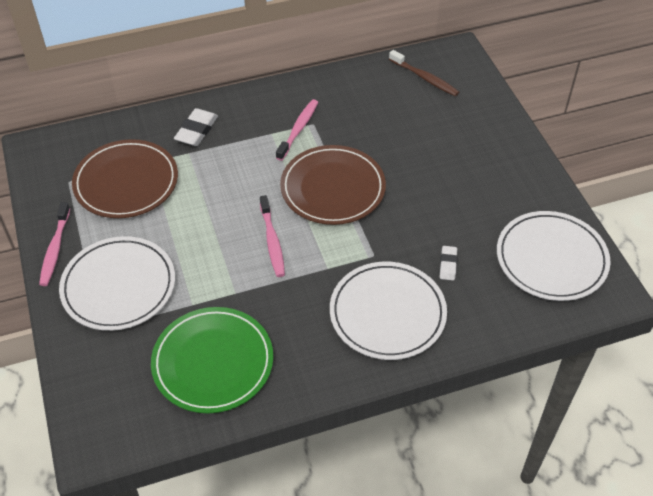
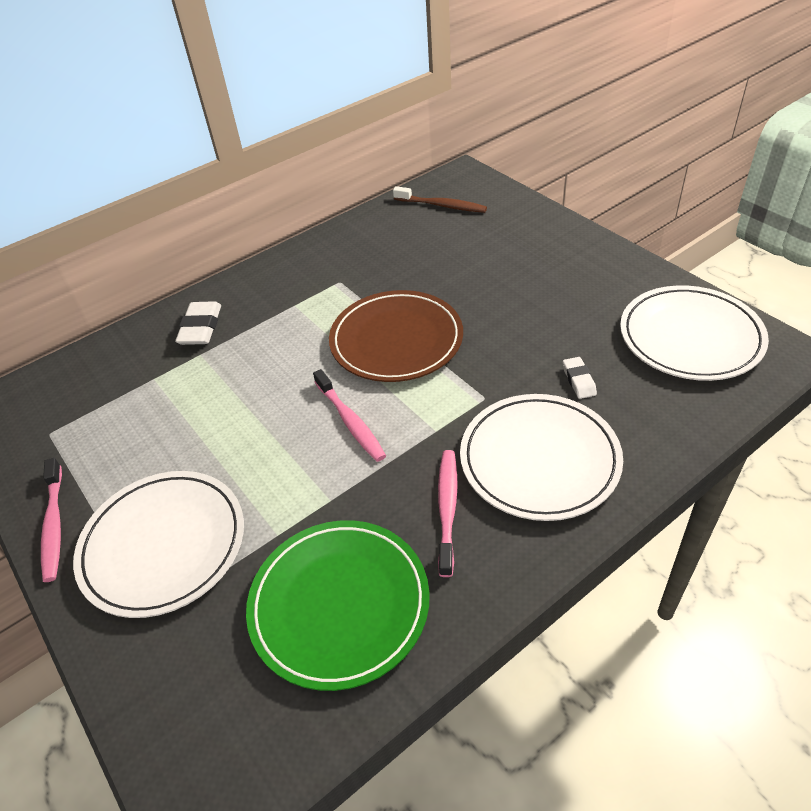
camera: 15 degrees left, 5 degrees down
brown plate [72,139,178,218] -> none
pink toothbrush [276,99,318,161] -> pink toothbrush moved to [438,450,458,577]

